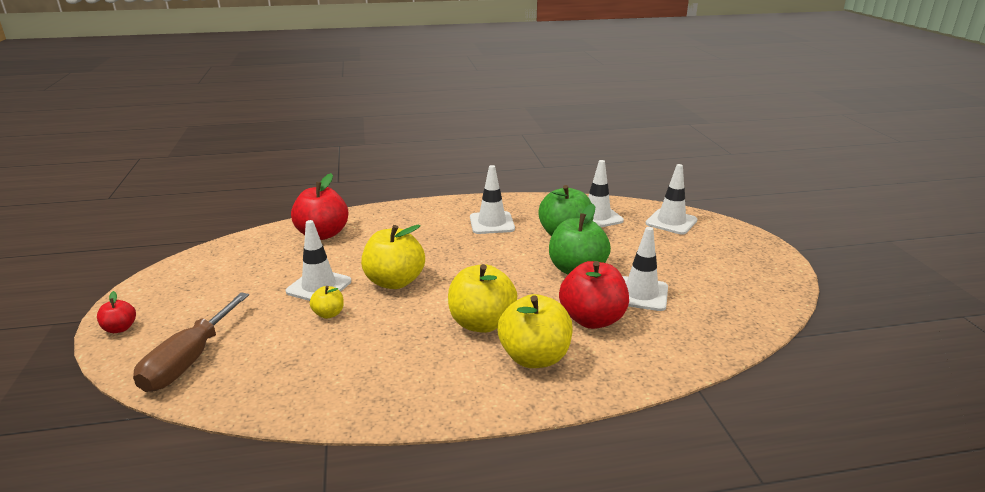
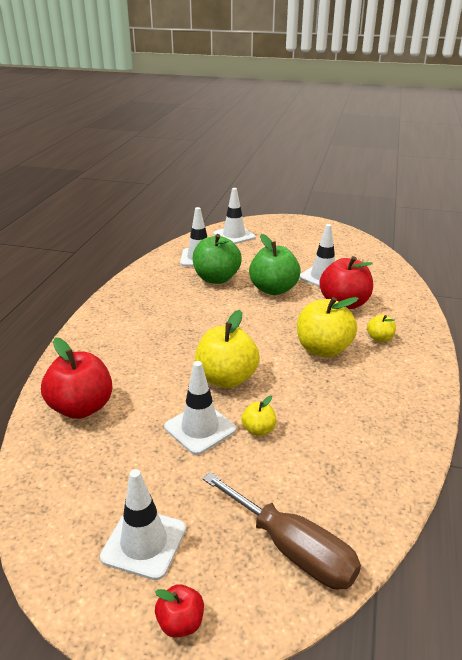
camera: 65 degrees left, 5 degrees up
white traffic cone [470,165,515,234] -> white traffic cone moved to [100,469,186,580]
yellow apple [498,294,573,368] -> yellow apple [367,315,396,342], size x0.49

